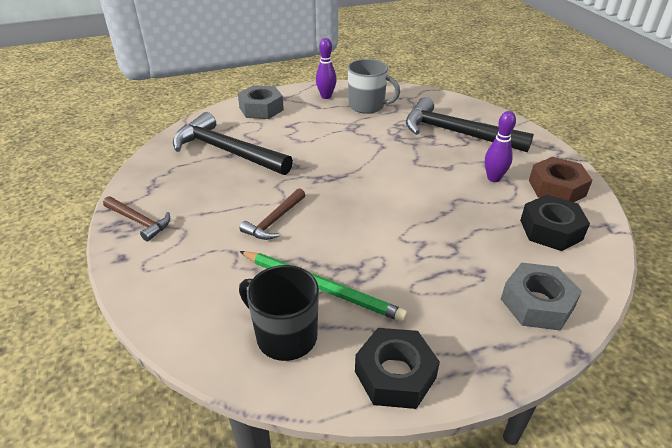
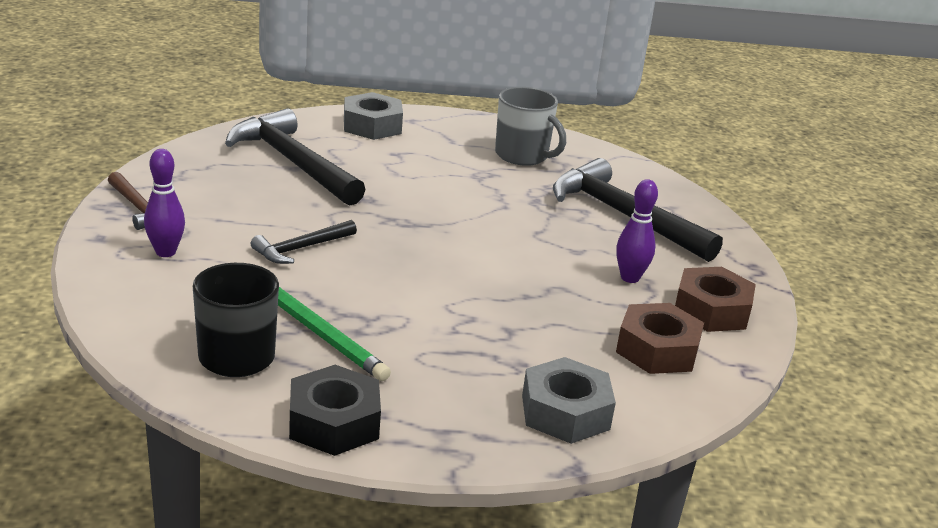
camera: 15 degrees right, 10 degrees down
brown hammer [240,188,305,240] -> black hammer [251,220,357,264]
purple bowling pin [316,38,337,99] -> purple bowling pin moved to [144,149,185,257]
black nut [520,195,590,251] -> brown nut [616,303,704,374]

